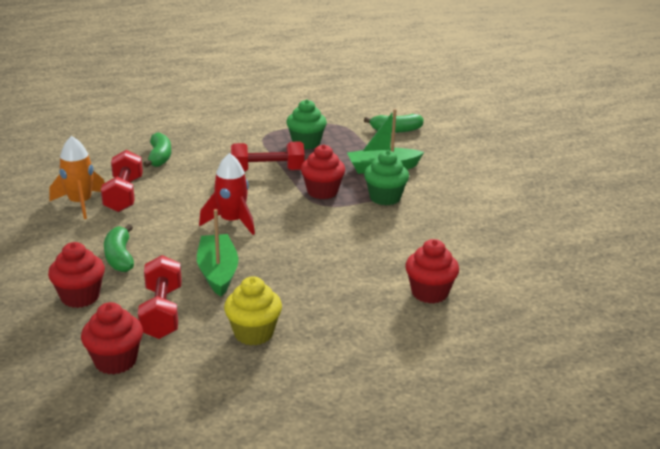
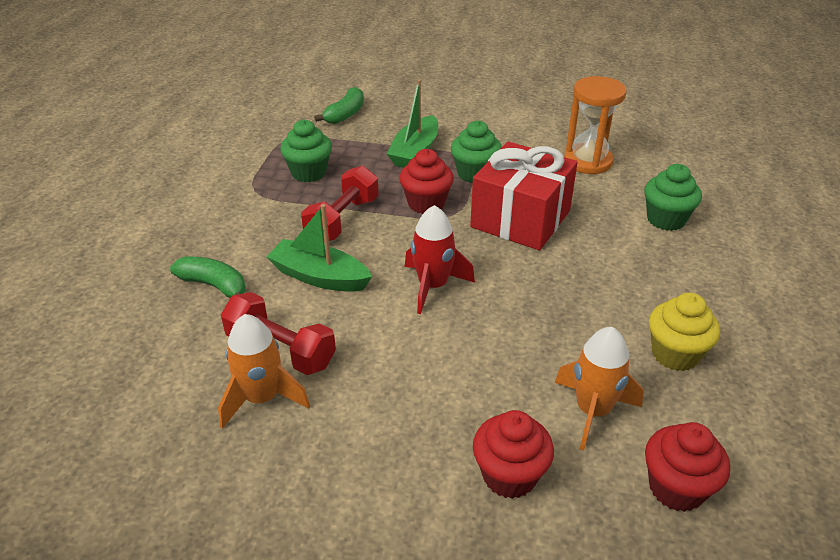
camera: 55 degrees left, 10 degrees up
green banana [104,224,134,272] -> none
red dumbbell [138,255,182,339] -> orange rocket [555,327,644,451]
green boat [197,209,238,297] -> green boat moved to [266,204,372,292]
red cupcake [405,239,459,303] -> green cupcake [644,164,702,231]
none -> red gift [470,142,578,250]
none -> orange hourglass [564,76,627,175]

